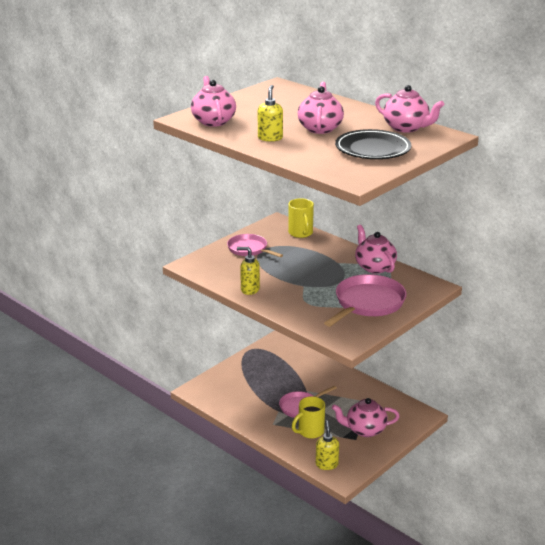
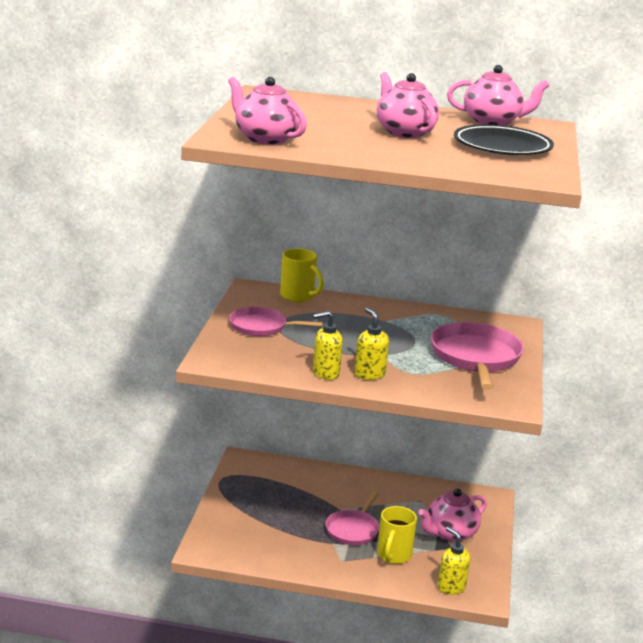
camera: 35 degrees left, 5 degrees down
yellow soap dispenser [258,85,283,142] -> yellow soap dispenser moved to [354,307,389,380]
pink teapot [355,225,397,274] -> none

